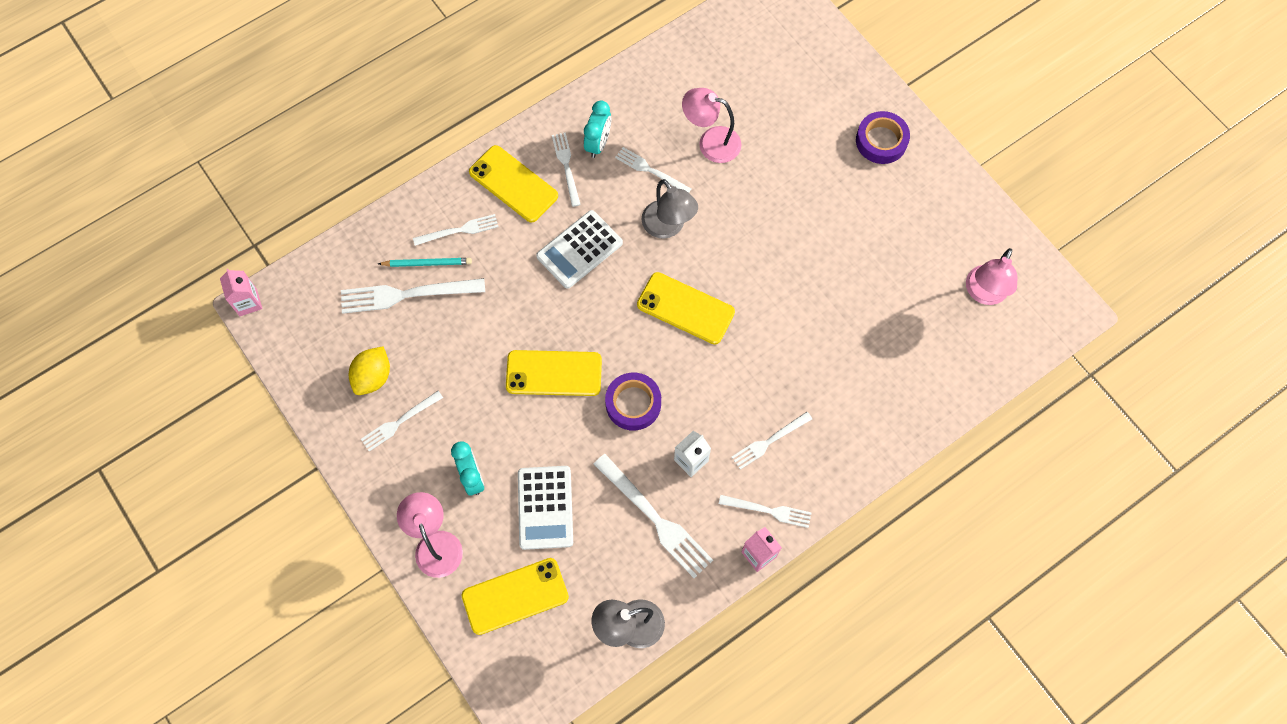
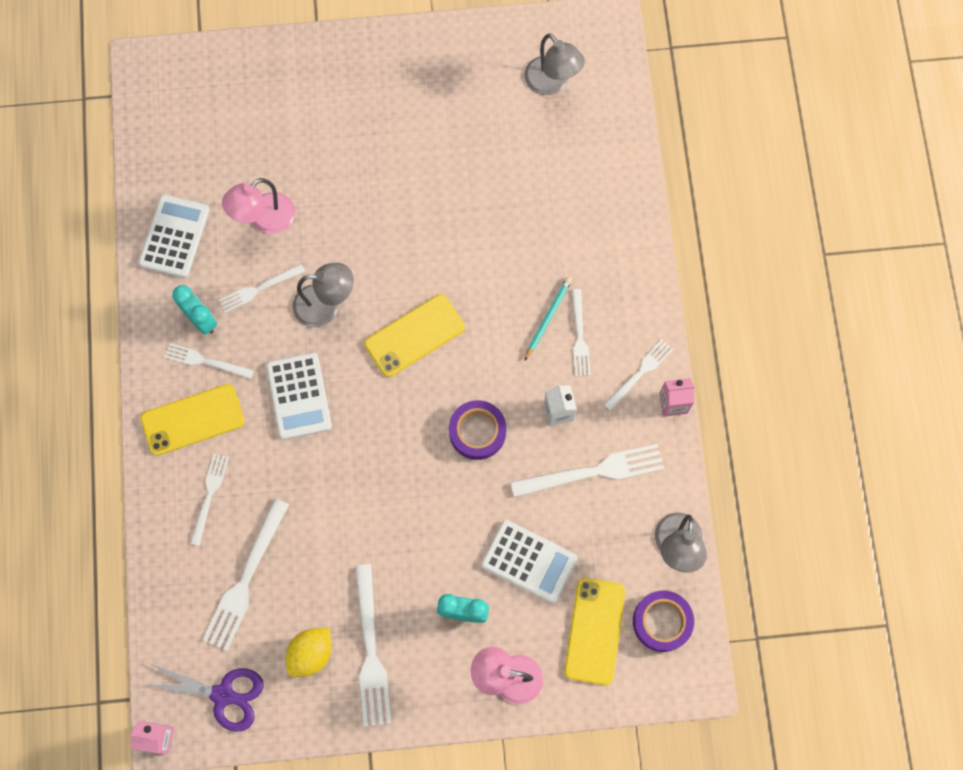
camera: 60 degrees left, 5 degrees up
yellow lemon [349,346,390,395] -> yellow lemon turned 75 degrees clockwise [286,628,332,677]
white fork [361,391,443,451] -> white fork [355,564,391,726], size x1.66
turquoise pencil [378,258,472,267] -> turquoise pencil moved to [525,277,572,360]
yellow phone [506,350,602,396] -> none
purple tape [856,111,910,164] -> purple tape moved to [633,590,694,652]
pink lamp [966,248,1017,305] -> grey lamp [525,33,585,95]
none -> white calculator [139,195,210,278]
none -> purple scissors [144,664,264,732]

